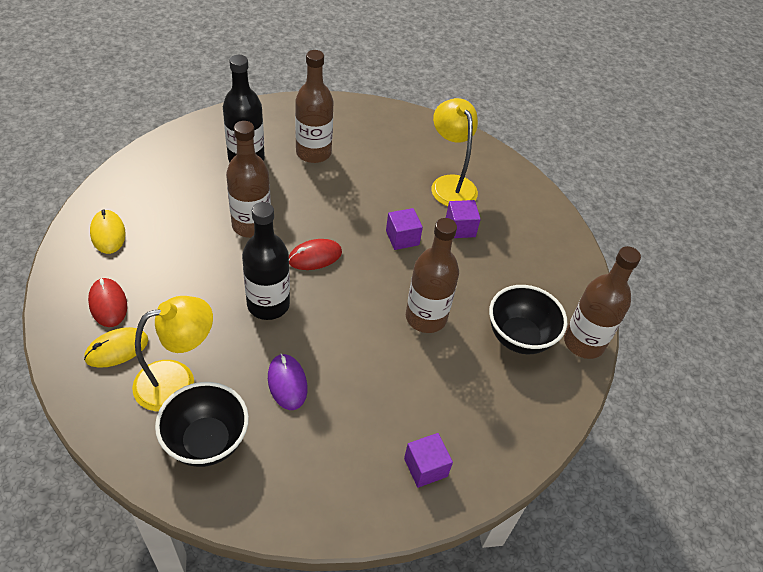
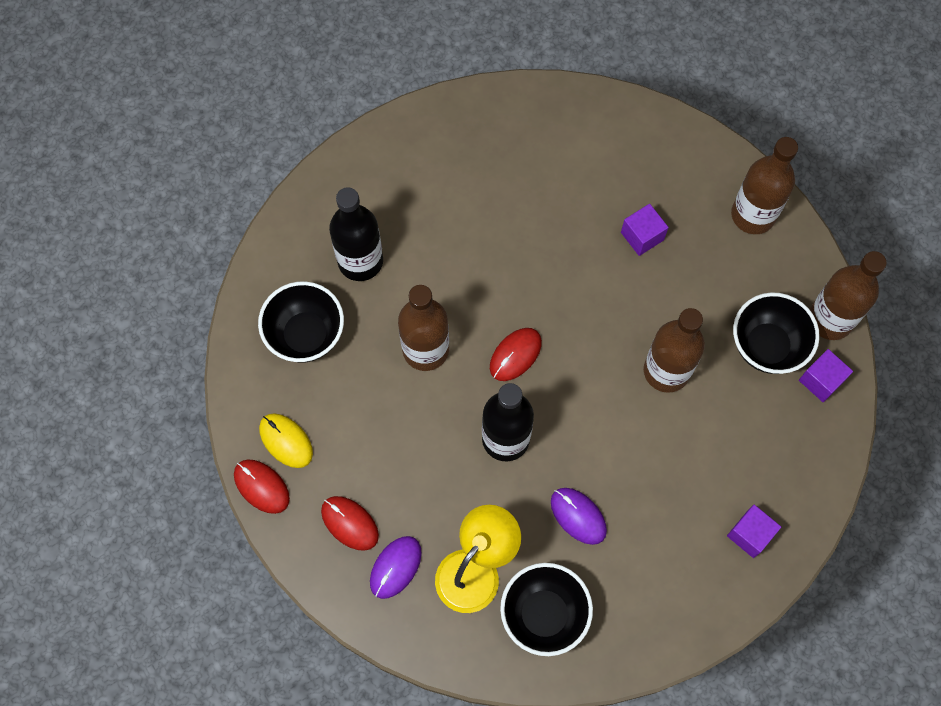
camera: 20 degrees left, 20 degrees up
yellow mouse [84,327,148,368] -> purple mouse [370,536,422,599]
brown bottle [295,50,333,163] -> brown bottle moved to [731,137,798,234]
purple cube [386,208,423,250] -> purple cube moved to [799,349,853,402]
yellow lamp [431,98,478,206] -> none
none -> red mouse [234,459,290,514]
none -> black bowl [258,281,344,363]

